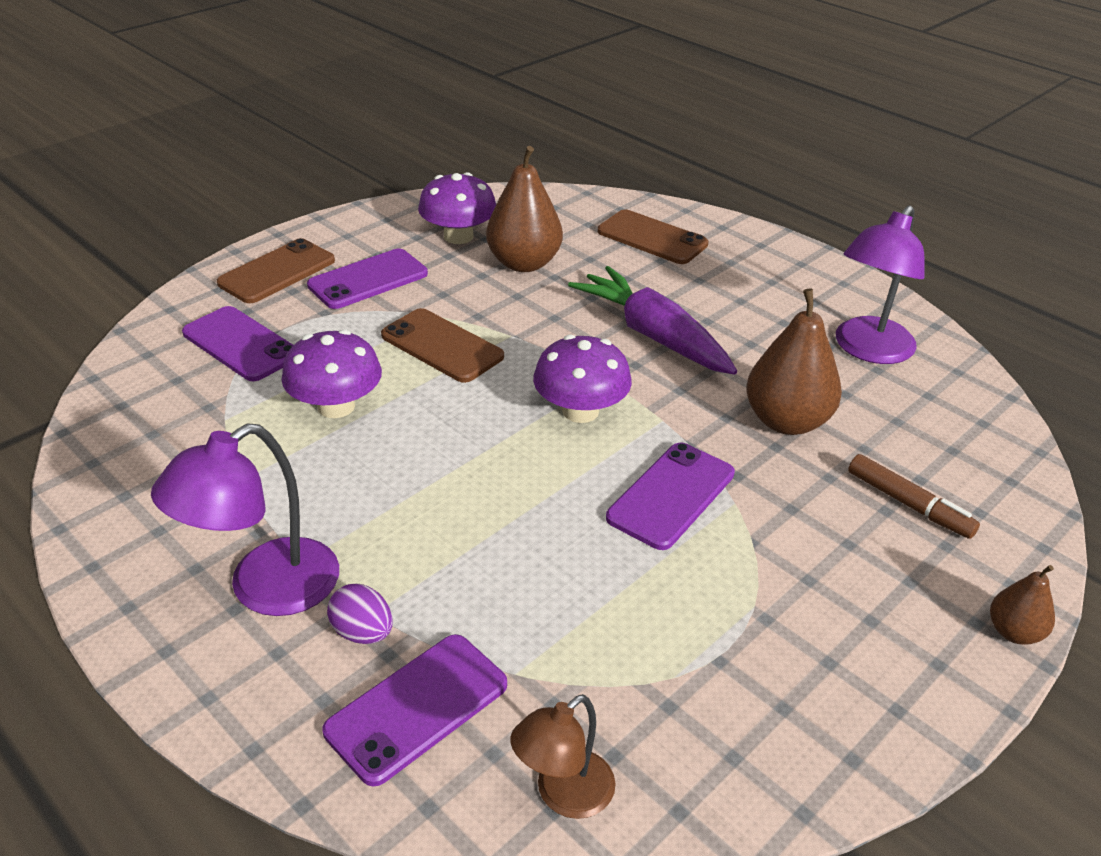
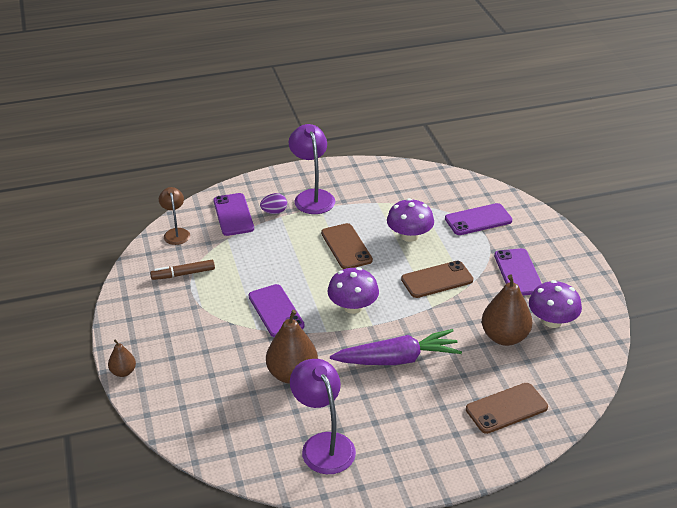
camera: 120 degrees right, 0 degrees up
brown phone [217,238,335,303] -> brown phone moved to [321,223,373,269]
brown marker [848,454,980,539] -> brown marker moved to [150,260,215,280]

